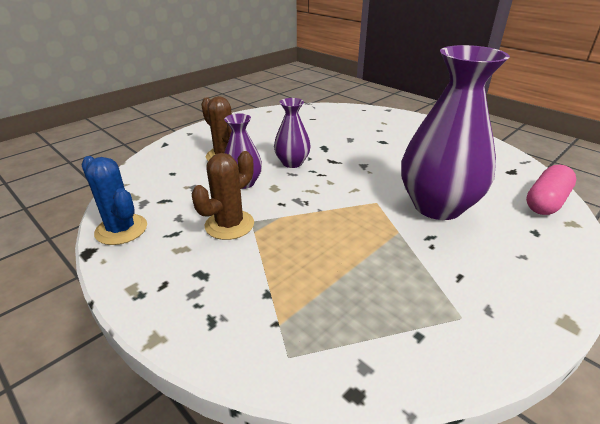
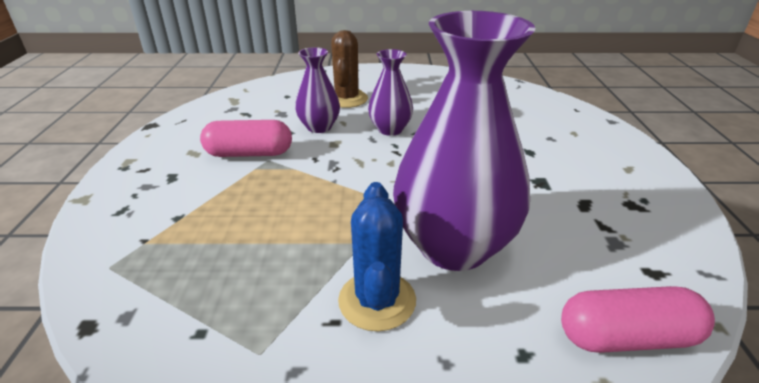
camera: 45 degrees right, 0 degrees up
blue cactus [81,156,147,245] -> blue cactus moved to [338,182,416,331]
brown cactus [192,151,254,240] -> pink capsule [200,120,292,157]

